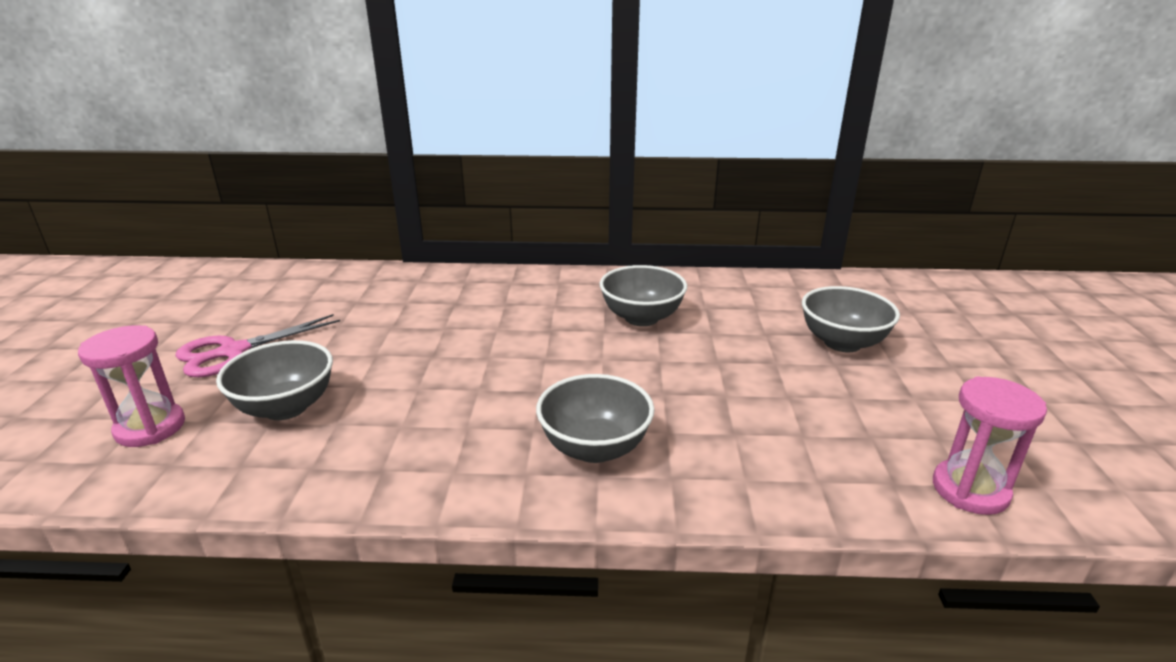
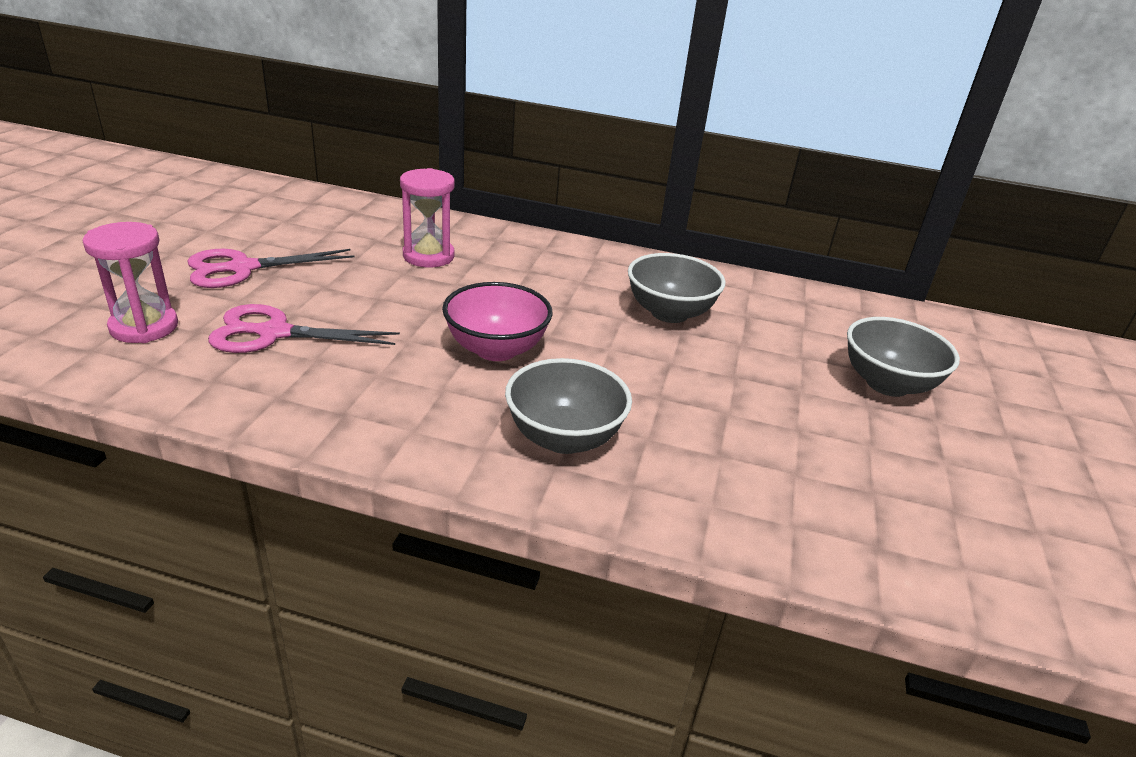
camera: 10 degrees right, 5 degrees up
grey bowl [216,340,333,420] -> pink scissors [208,304,400,353]
pink hourglass [933,376,1047,515] -> pink hourglass moved to [400,168,455,267]
none -> pink bowl [442,282,553,361]

